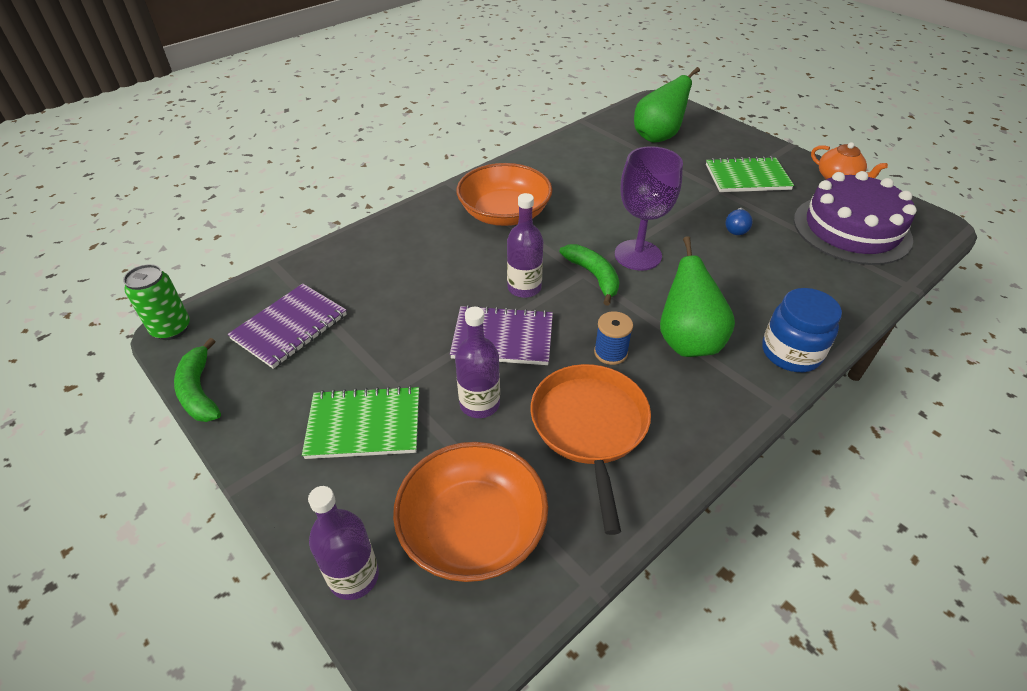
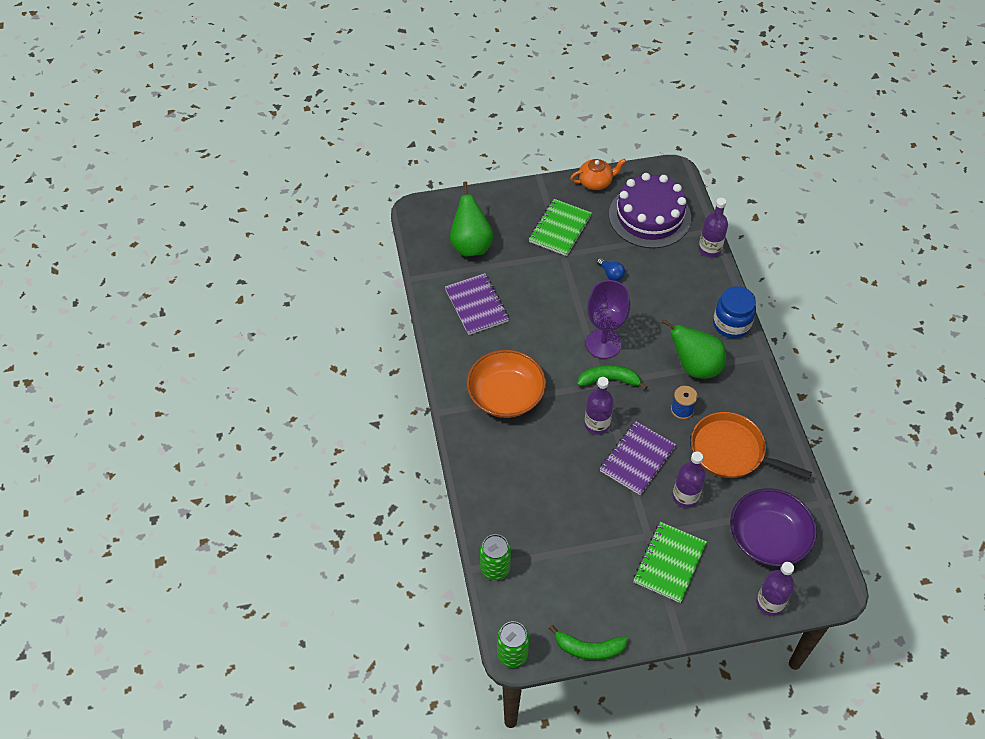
camera: 60 degrees left, 10 degrees up
purple notebook [228,284,347,369] -> purple notebook moved to [445,273,509,335]
orange bowl [393,442,548,582] -> purple bowl [730,488,817,567]
none -> green can [480,534,511,580]
none -> purple bottle [699,198,728,258]

